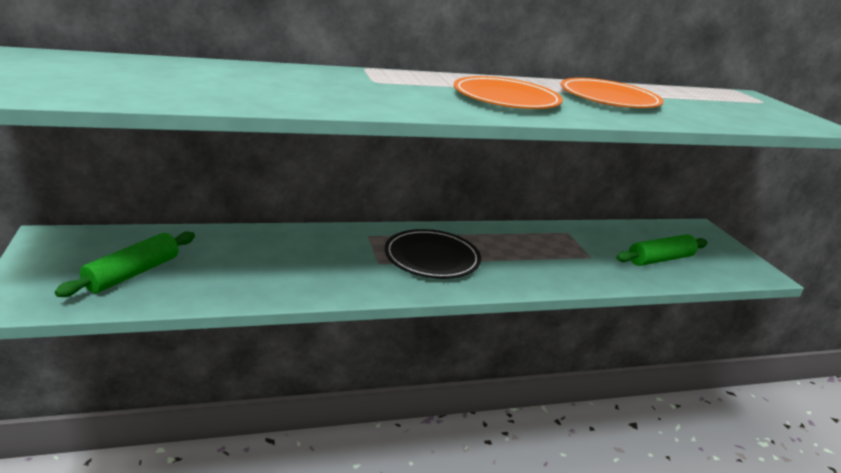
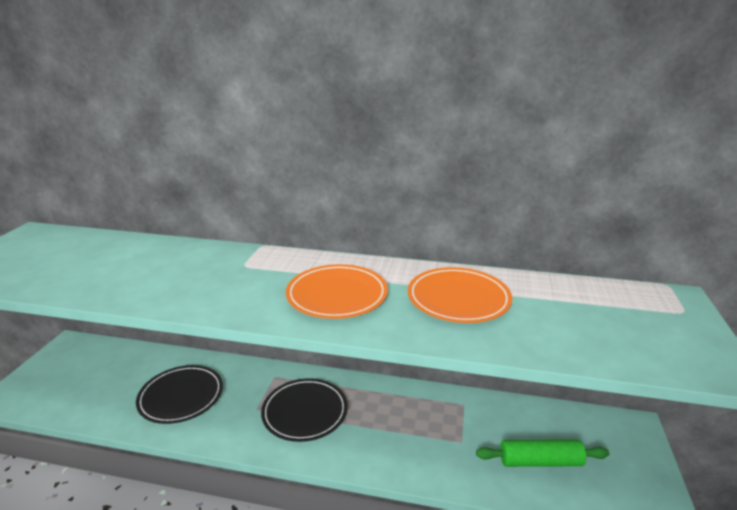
camera: 30 degrees right, 0 degrees up
green rolling pin [55,231,195,297] -> none
none -> black plate [136,365,223,424]

